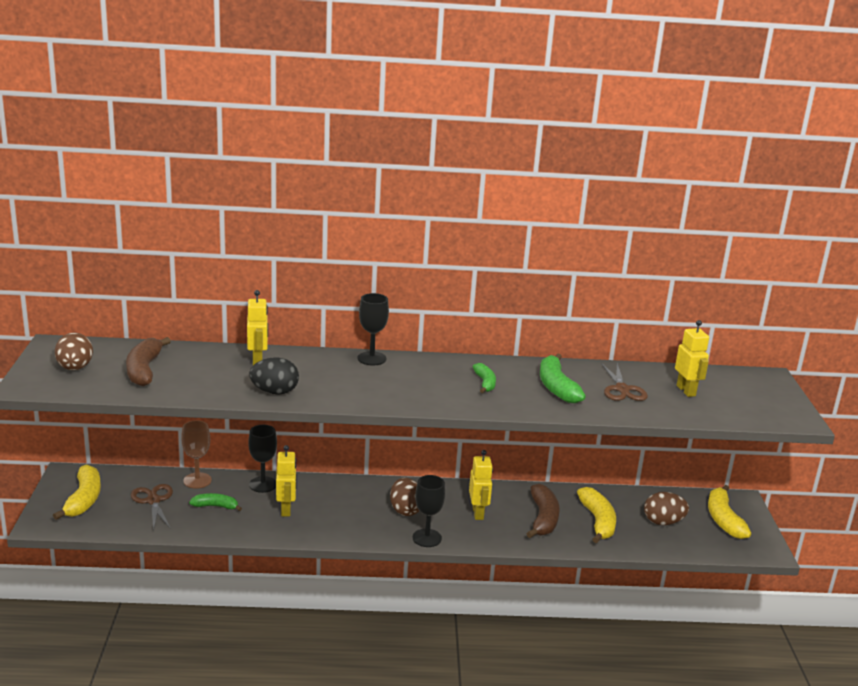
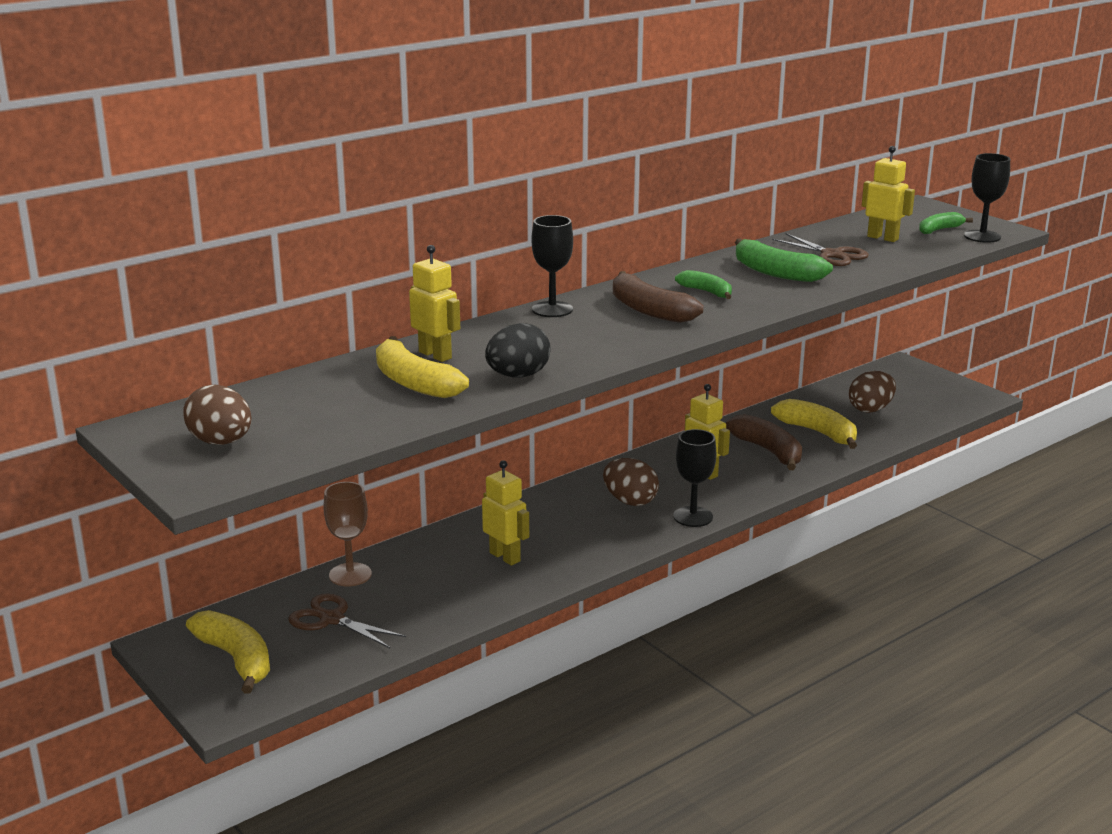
camera: 35 degrees left, 0 degrees up
brown banana [126,337,171,386] -> brown banana moved to [613,271,703,323]
green banana [189,493,242,511] -> green banana moved to [919,212,973,234]
black goblet [248,425,277,493] -> black goblet moved to [964,153,1010,243]
yellow banana [708,485,751,539] -> yellow banana moved to [376,336,469,398]

